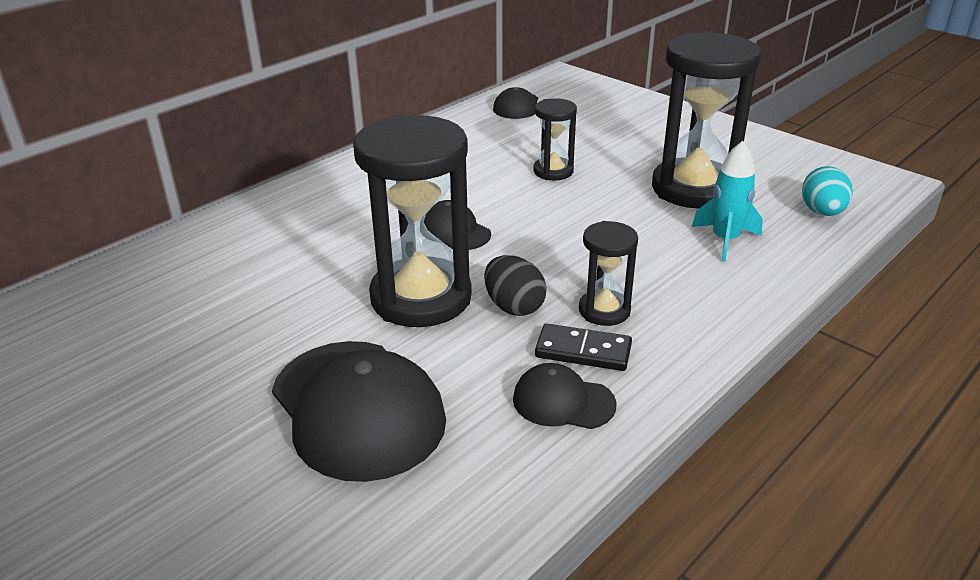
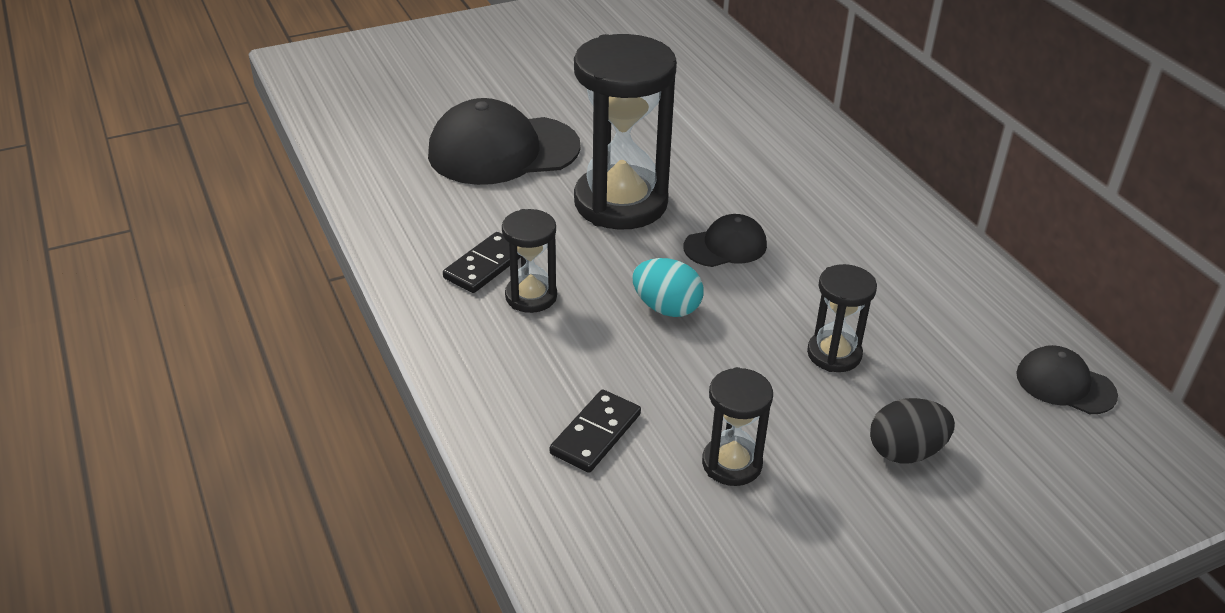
camera: 110 degrees right, 5 degrees up
black egg [484,255,547,316] -> black egg moved to [870,398,955,463]
black cap [513,363,616,429] -> none
black hourglass [652,31,761,209] -> black hourglass [702,367,773,486], size x0.50
turquoise rocket [692,141,763,262] -> black domino [550,390,641,473]
turquoise egg [802,166,853,216] -> turquoise egg moved to [632,258,704,317]

